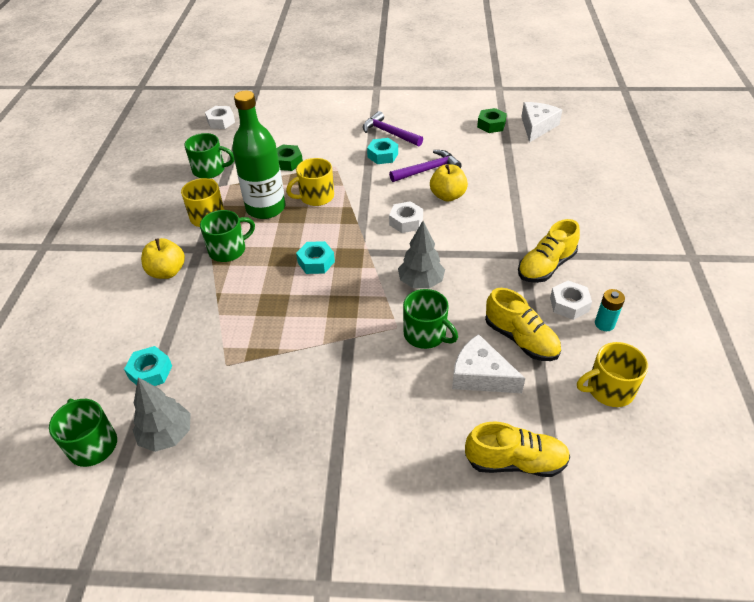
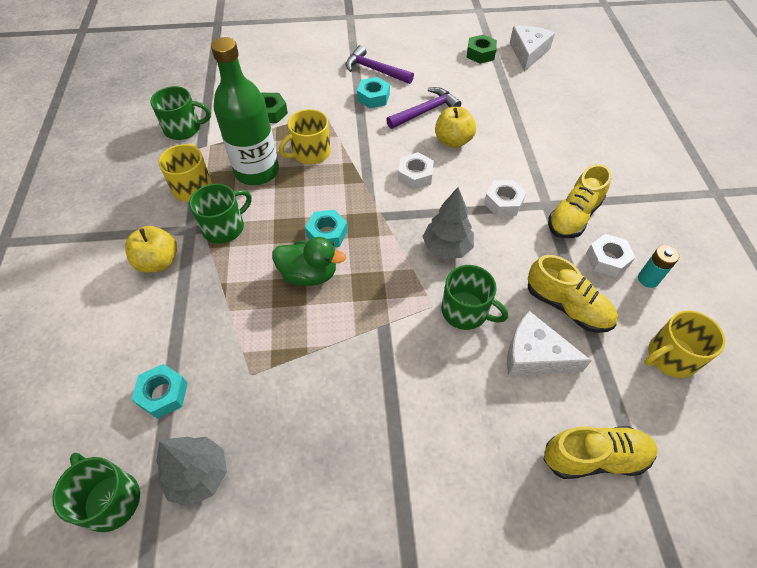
camera: 10 degrees left, 10 degrees up
white nut [205,106,235,129] -> white nut moved to [484,180,527,216]
none -> green duck [272,237,346,286]

